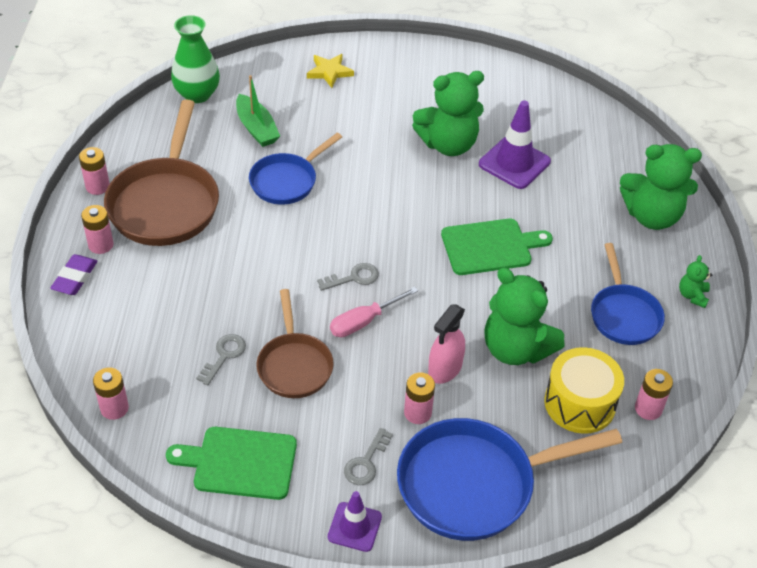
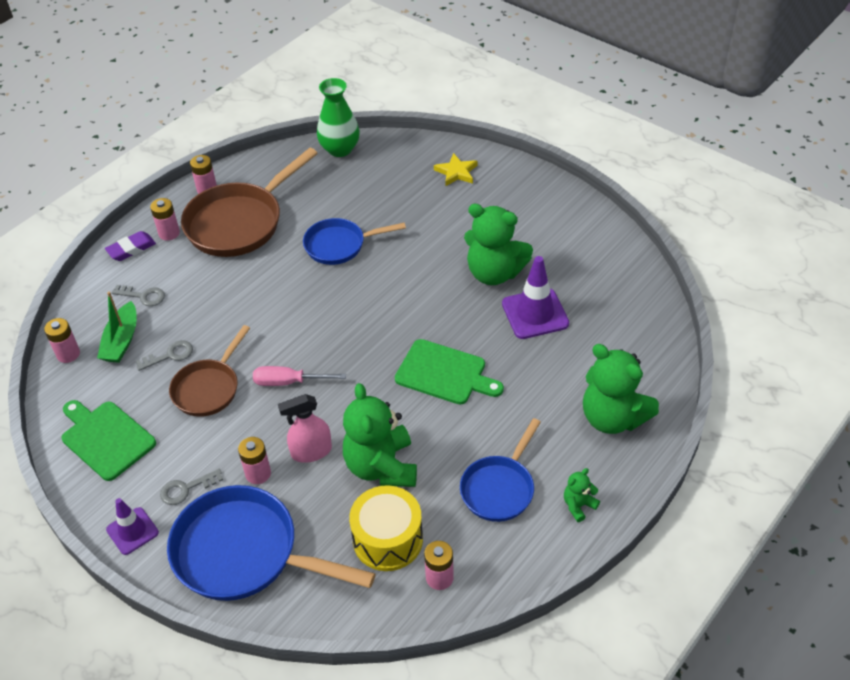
camera: 40 degrees right, 0 degrees up
green boat [236,75,280,147] -> green boat moved to [97,292,137,363]
grey key [317,263,379,291] -> grey key moved to [111,285,165,306]

